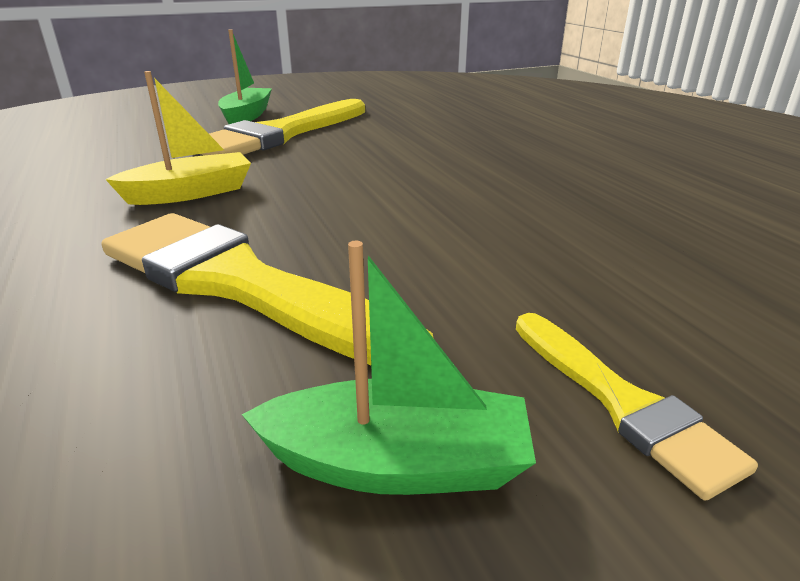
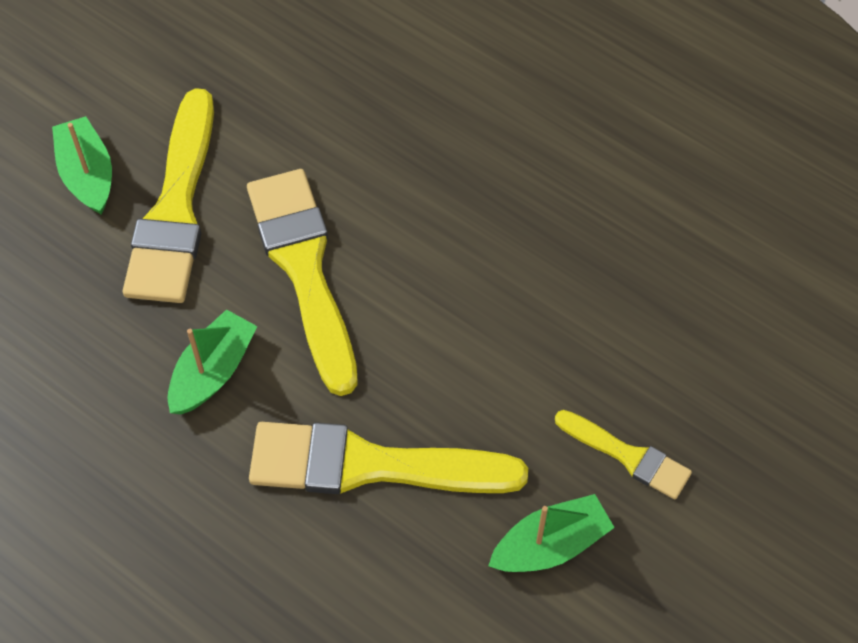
camera: 30 degrees left, 30 degrees up
yellow boat [105,71,251,205] -> green boat [167,309,257,414]
none -> yellow brush [247,169,358,396]

